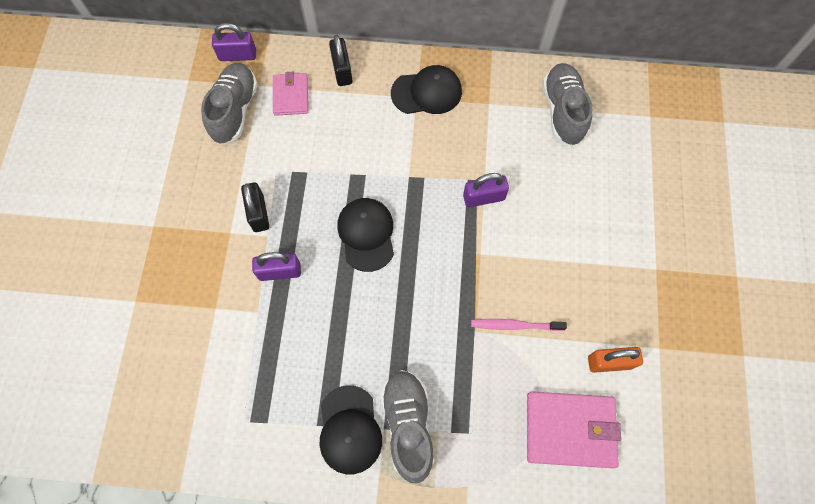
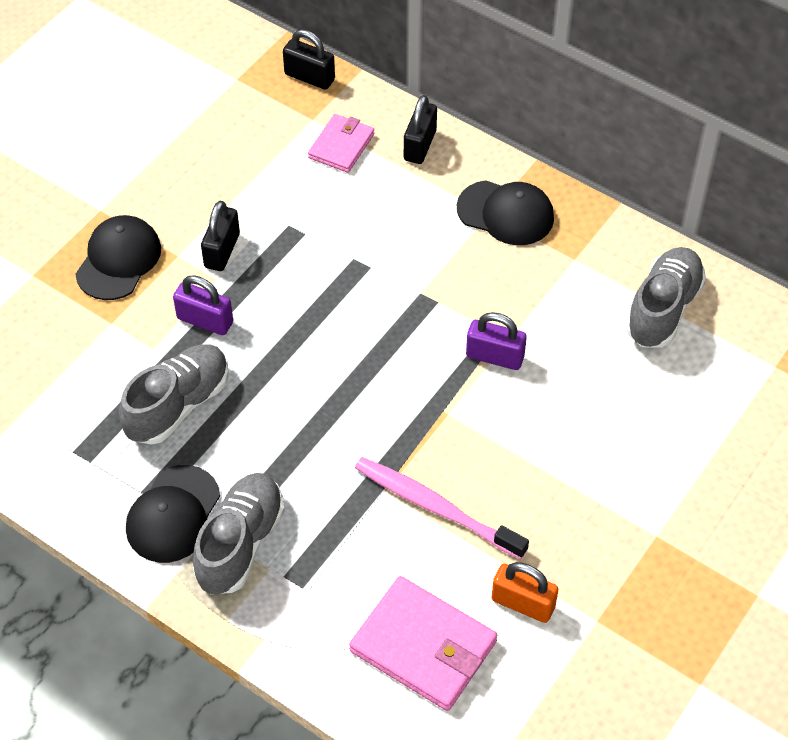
camera: 30 degrees right, 15 degrees down
grey shoe [201,63,258,144] -> grey shoe moved to [119,344,229,445]
purple padlock [212,23,256,61] -> black padlock [283,29,335,90]
black cap [337,198,394,272] -> black cap moved to [75,215,161,300]
pink toothbrush [471,319,567,331] -> pink toothbrush [355,457,529,559], size x1.52

